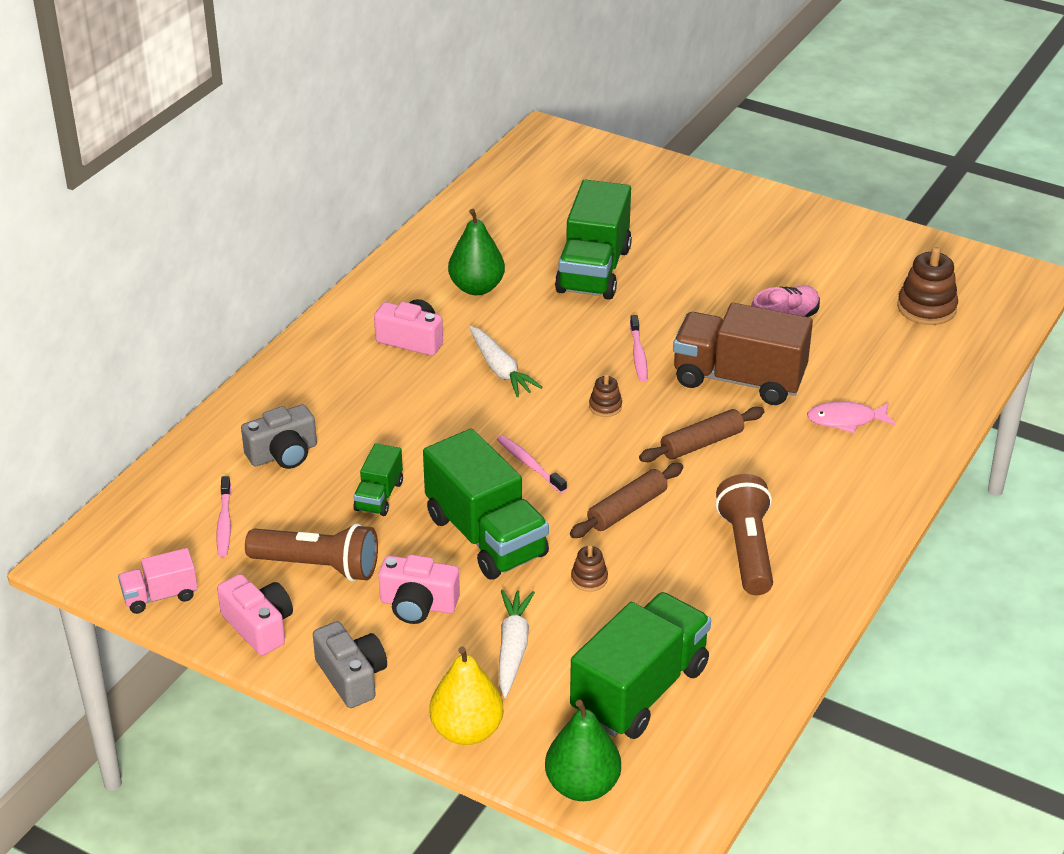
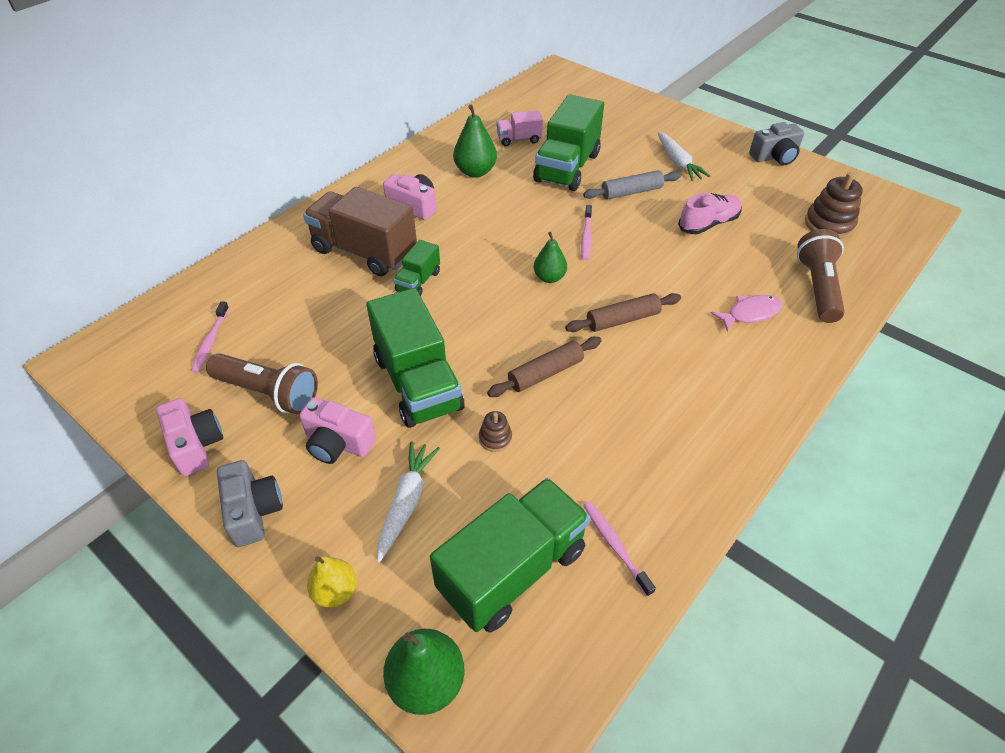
camera: 10 degrees right, 10 degrees up
pink truck [118,548,198,614] -> pink truck moved to [496,110,543,146]
grey camera [241,404,317,469] -> grey camera moved to [749,122,804,165]
green truck [353,443,403,516] -> green truck moved to [393,240,440,296]
yellow pear [430,647,504,745] -> yellow pear [307,556,357,607], size x0.66
white carrot [469,326,543,397] -> white carrot moved to [658,132,711,181]
pink toothbrush [497,435,567,493] -> pink toothbrush moved to [583,501,656,597]
brown stacking toy [589,374,622,417] -> green pear [534,232,567,283]
brown truck [673,303,813,405] -> brown truck moved to [303,187,417,276]
brown flashlight [716,474,773,595] -> brown flashlight moved to [797,229,845,323]
pink fish [807,401,895,433] -> pink fish turned 150 degrees clockwise [711,295,783,332]
none -> grey rolling pin [583,170,681,200]

